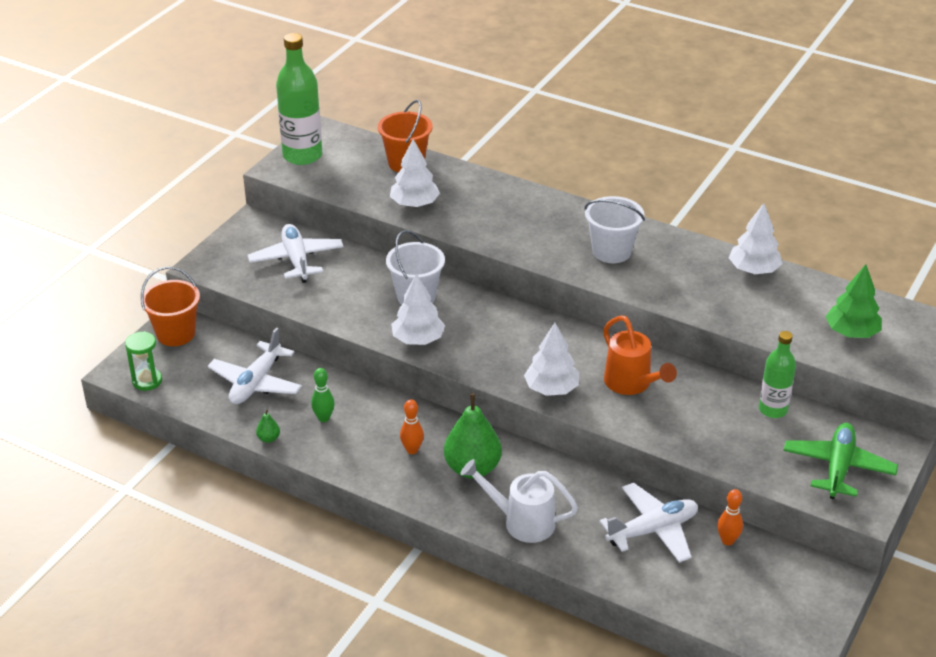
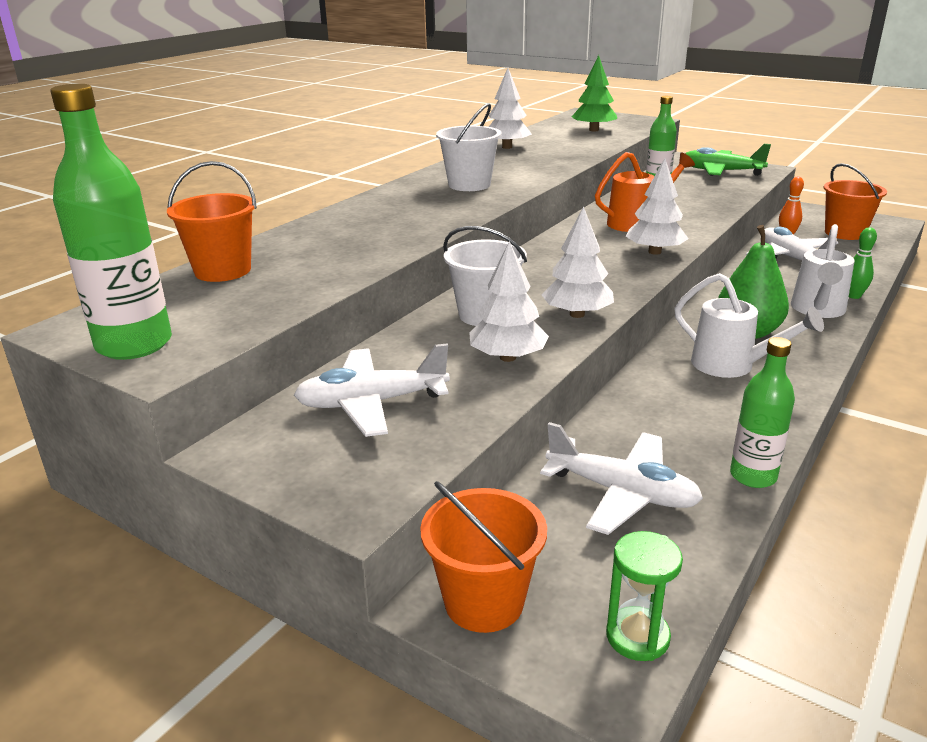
camera: 85 degrees left, 10 degrees down
green pear [256,410,280,443] -> green bottle [730,337,795,488]
green bowling pin [311,368,335,422] -> green bowling pin moved to [849,227,877,299]
white tree [390,139,440,207] -> white tree moved to [469,241,549,362]
orange bowling pin [400,399,424,454] -> white watering can [674,273,824,378]
none -> orange bucket [823,163,887,240]

